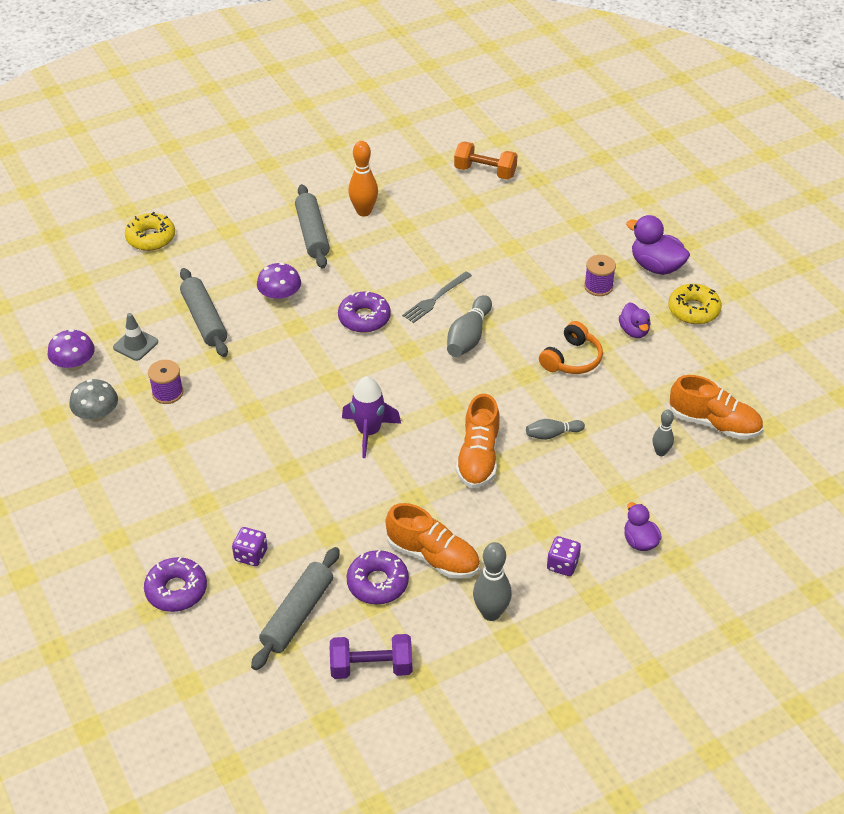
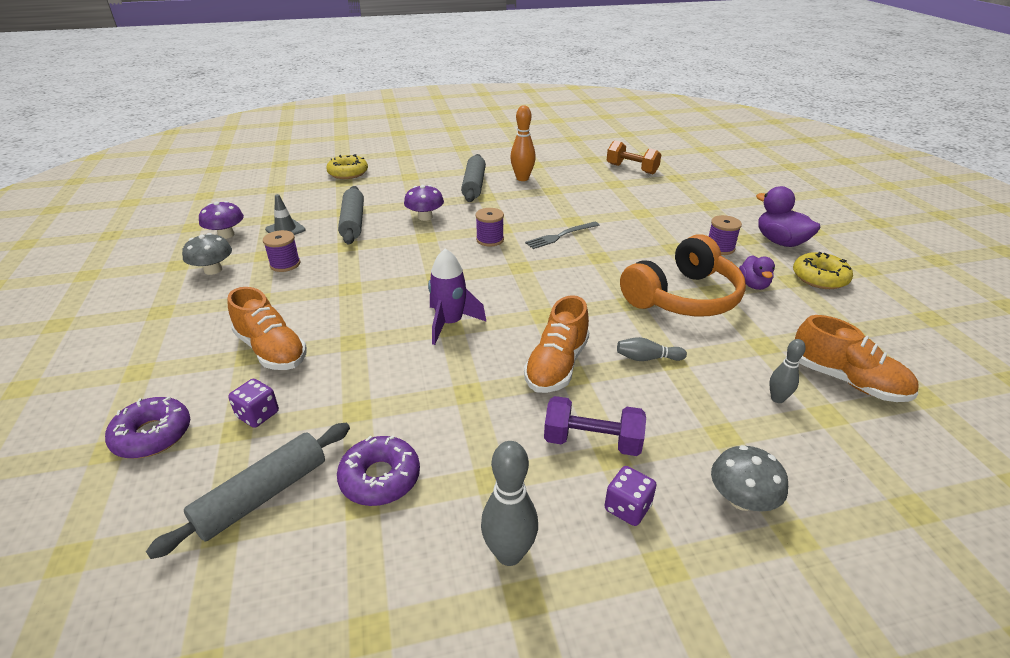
camera: 15 degrees right, 10 degrees down
purple dumbbell [330,634,412,679] -> purple dumbbell moved to [544,396,646,456]
purple donut [338,291,391,333] -> purple spool [475,208,504,247]
orange shoe [386,503,480,579] -> orange shoe moved to [228,287,307,370]
grey bowling pin [447,295,492,357] -> none
orange headphones [539,321,603,374] -> orange headphones [620,234,746,316], size x1.75
purple duck [624,502,662,551] -> grey mushroom [711,445,788,512]

